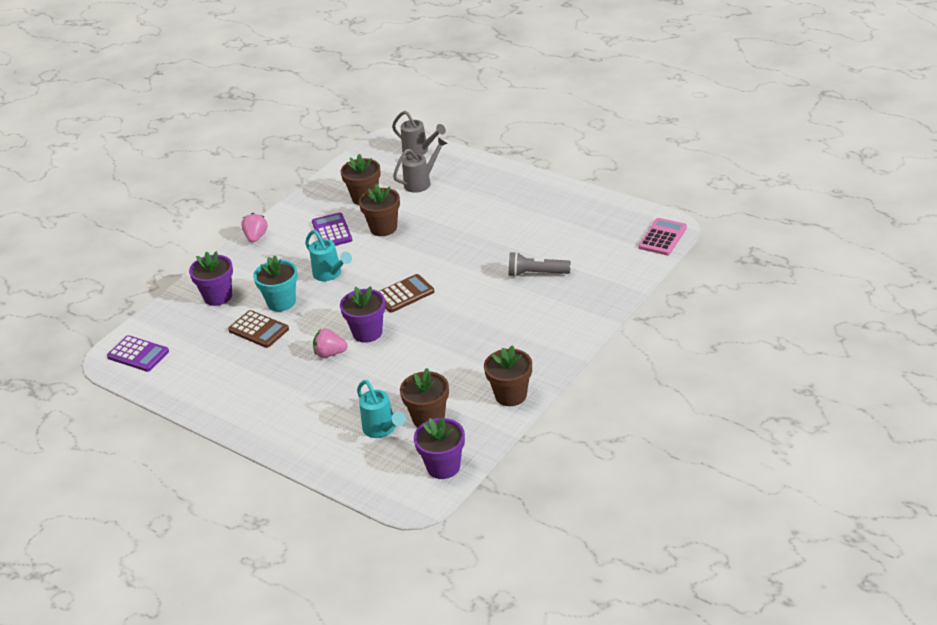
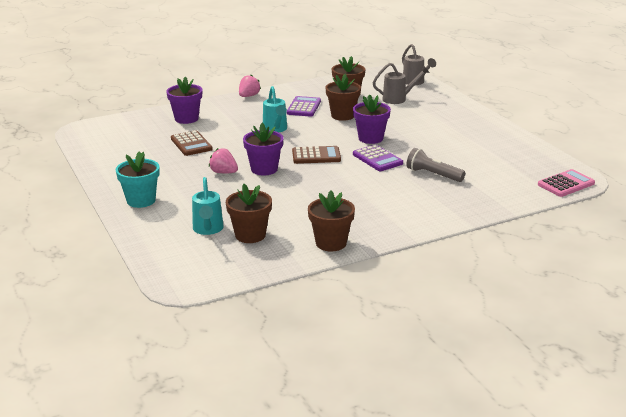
camera: 25 degrees right, 10 degrees down
purple calculator [107,335,169,372] -> purple calculator moved to [353,144,403,171]
turquoise flower pot [253,256,298,311] -> turquoise flower pot moved to [116,152,160,208]
purple flower pot [414,417,465,479] -> purple flower pot moved to [353,94,391,144]

